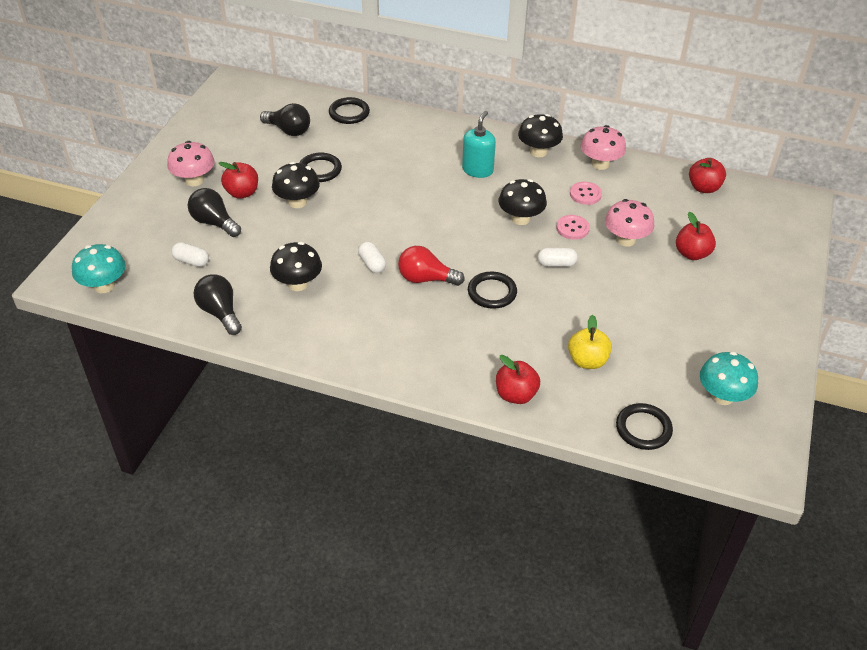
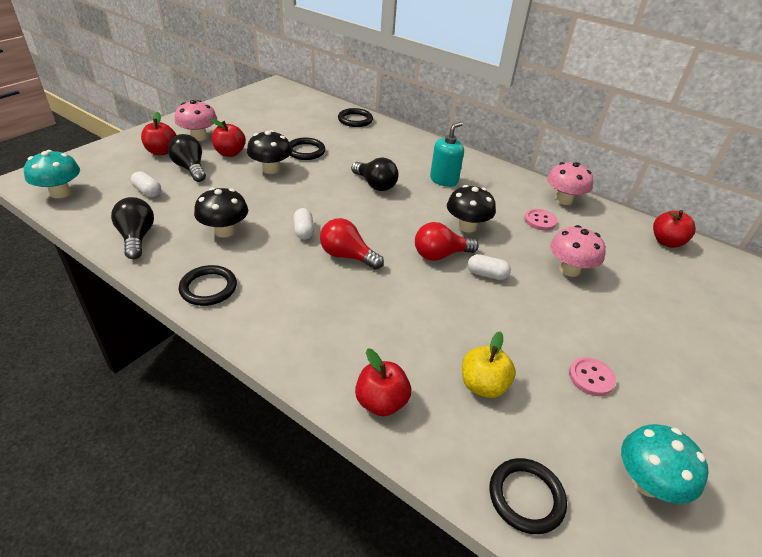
camera: 15 degrees right, 5 degrees down
black light bulb [260,103,310,136] -> black light bulb moved to [351,158,399,191]
black ring [468,272,517,309] -> black ring moved to [179,265,237,306]
black mushroom [518,114,563,157] -> none
pink button [556,215,590,240] -> pink button moved to [569,357,616,396]
red apple [676,212,716,260] -> red apple moved to [141,112,176,155]
none -> red light bulb [415,222,479,261]

